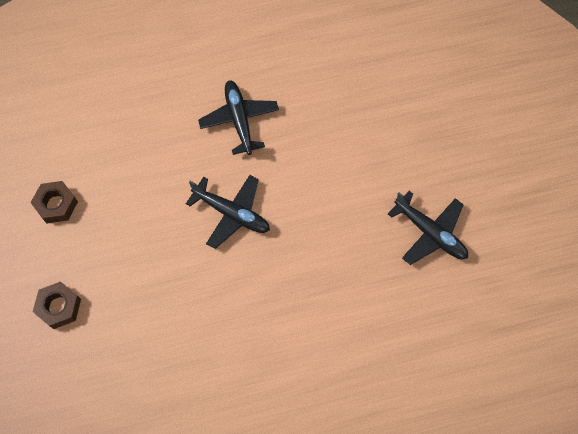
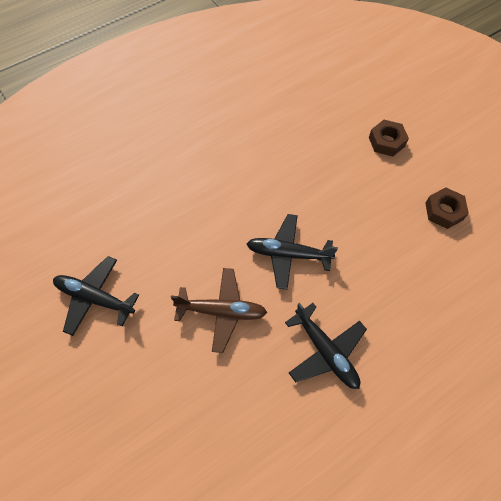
camera: 160 degrees right, 5 degrees down
none -> brown plane [171,268,267,353]

